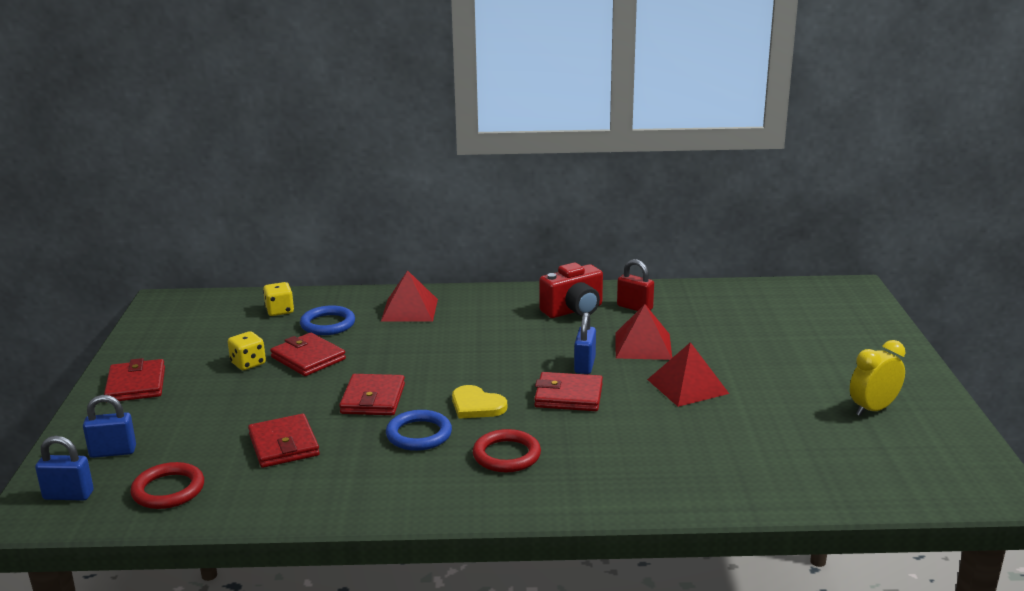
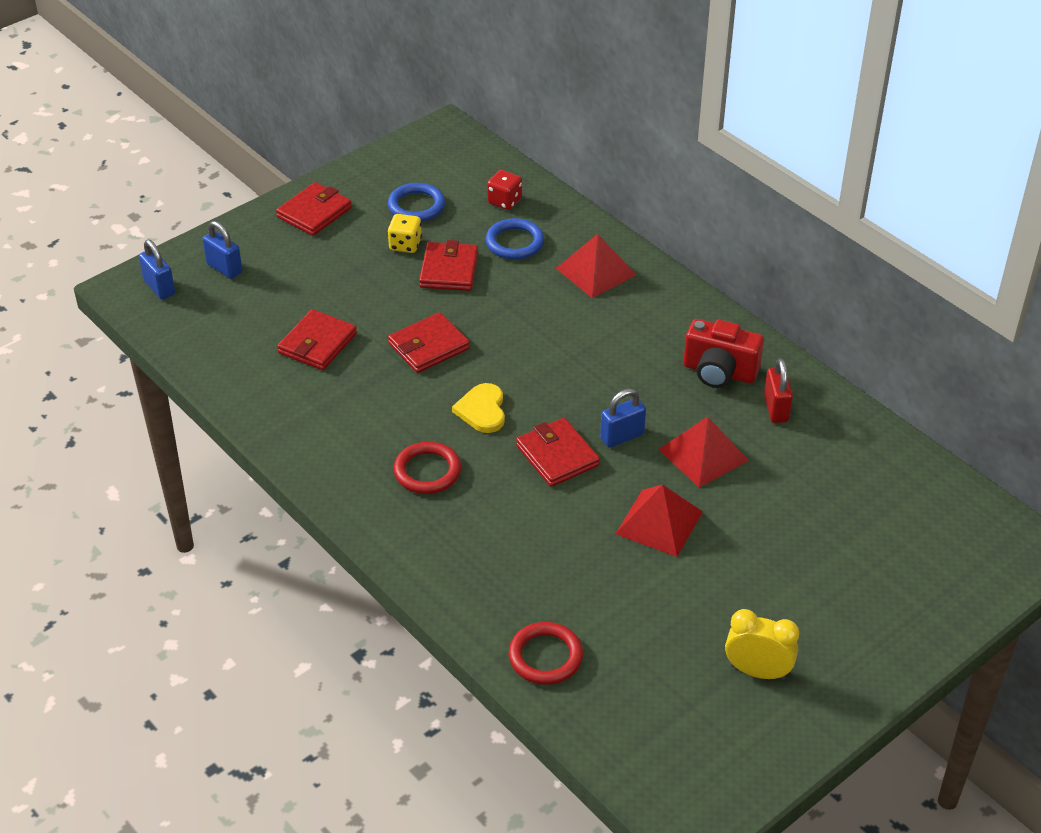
camera: 50 degrees right, 20 degrees up
red ring [130,462,204,509] -> red ring moved to [508,622,583,685]
yellow dice [263,282,294,316] -> red dice [487,170,522,210]
blue ring [386,410,452,451] -> blue ring moved to [388,183,445,222]

